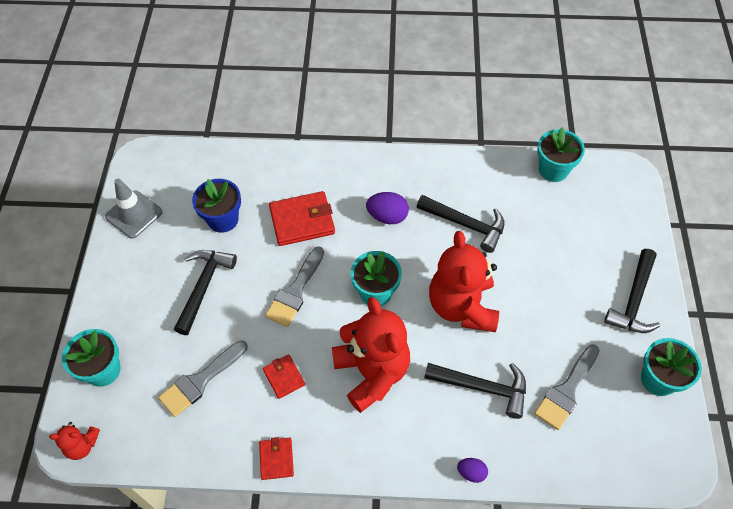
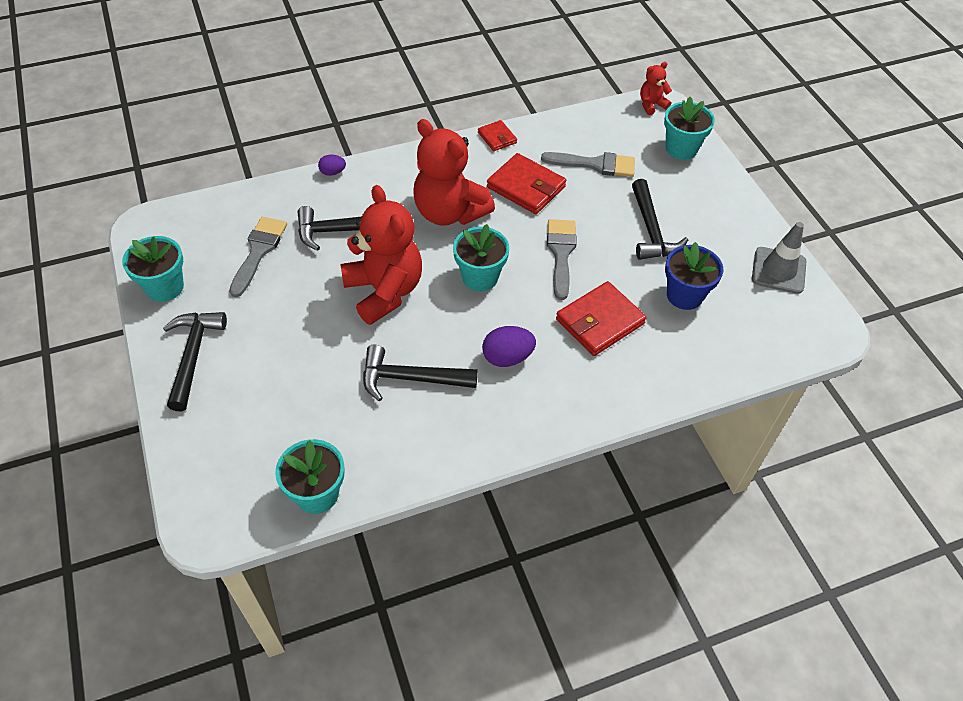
camera: 155 degrees right, 5 degrees down
grey brush [158,340,248,417] -> grey brush turned 75 degrees clockwise [541,152,635,177]
red wallet [263,354,305,399] -> red wallet [487,153,566,214], size x1.80

